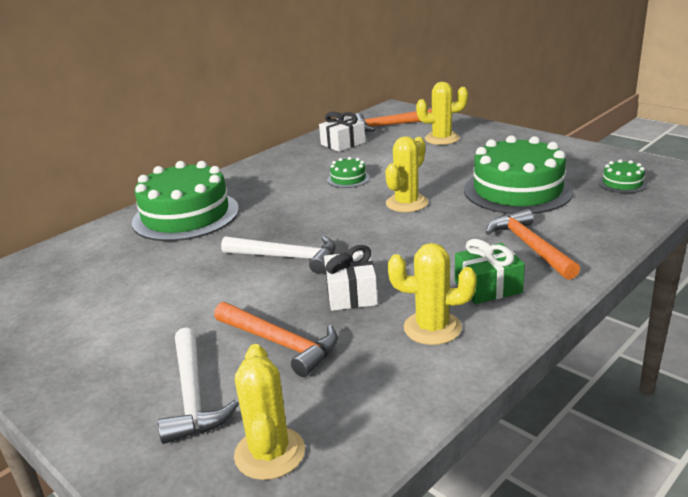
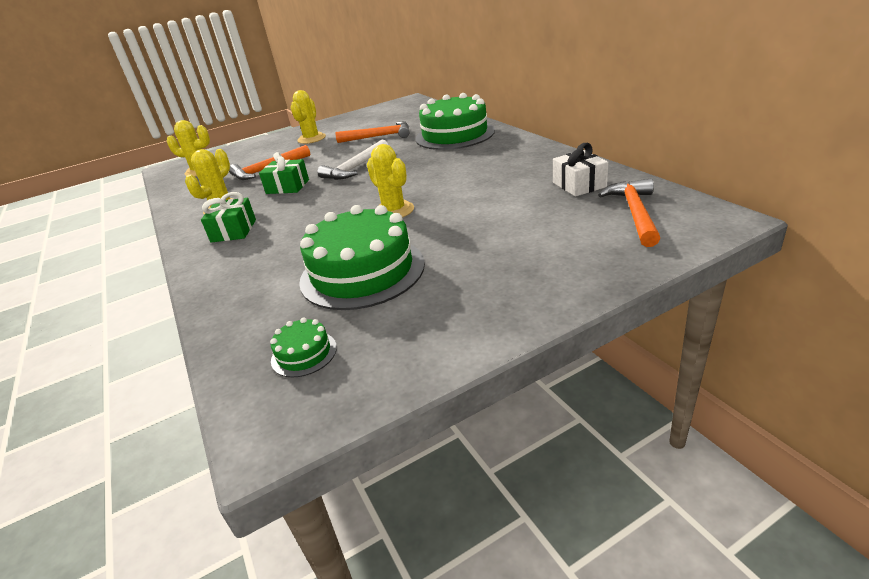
camera: 110 degrees right, 5 degrees up
white hammer [158,327,239,444] -> none
white gift [324,245,378,311] -> green gift [259,152,309,194]
green cake [327,157,370,188] -> none
yellow cactus [416,82,468,145] -> yellow cactus moved to [291,90,326,144]
orange hammer [486,209,580,280] -> orange hammer moved to [336,121,409,143]

